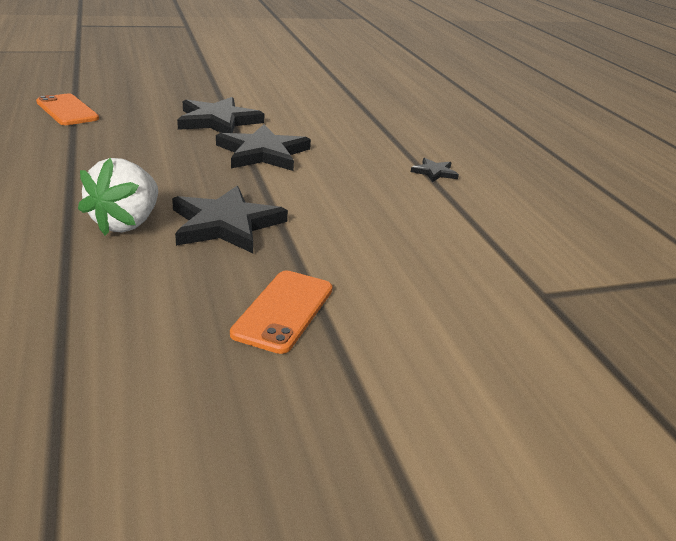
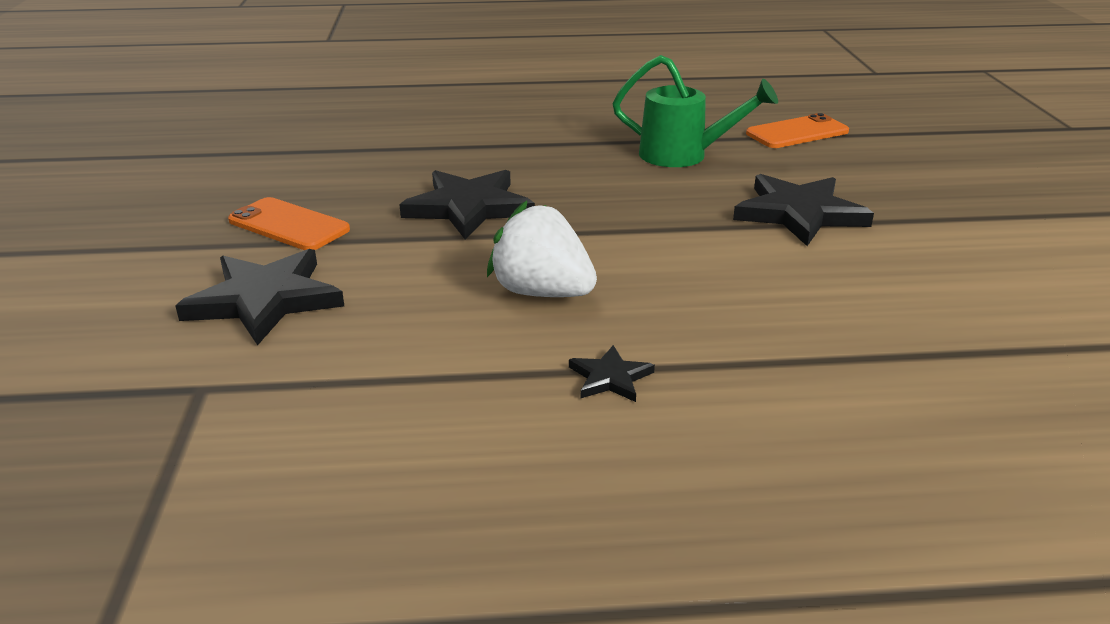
camera: 105 degrees right, 0 degrees up
white strawberry [78,157,158,236] -> white strawberry moved to [487,200,597,297]
black star [216,124,311,171] -> black star moved to [175,249,344,346]
none -> green watering can [612,55,778,167]

